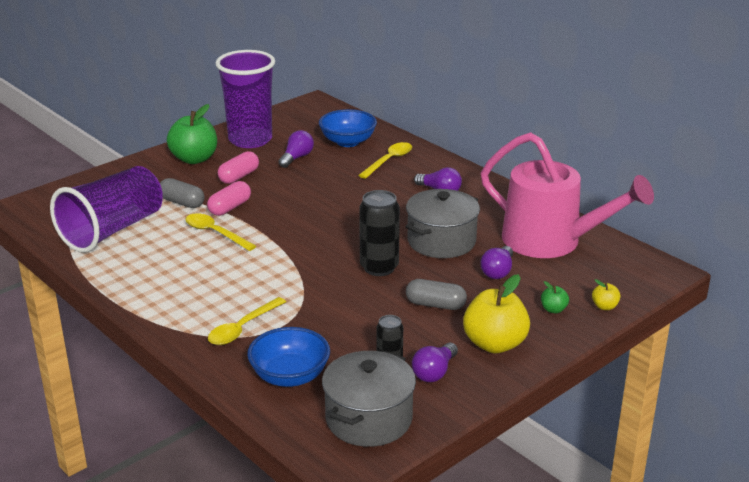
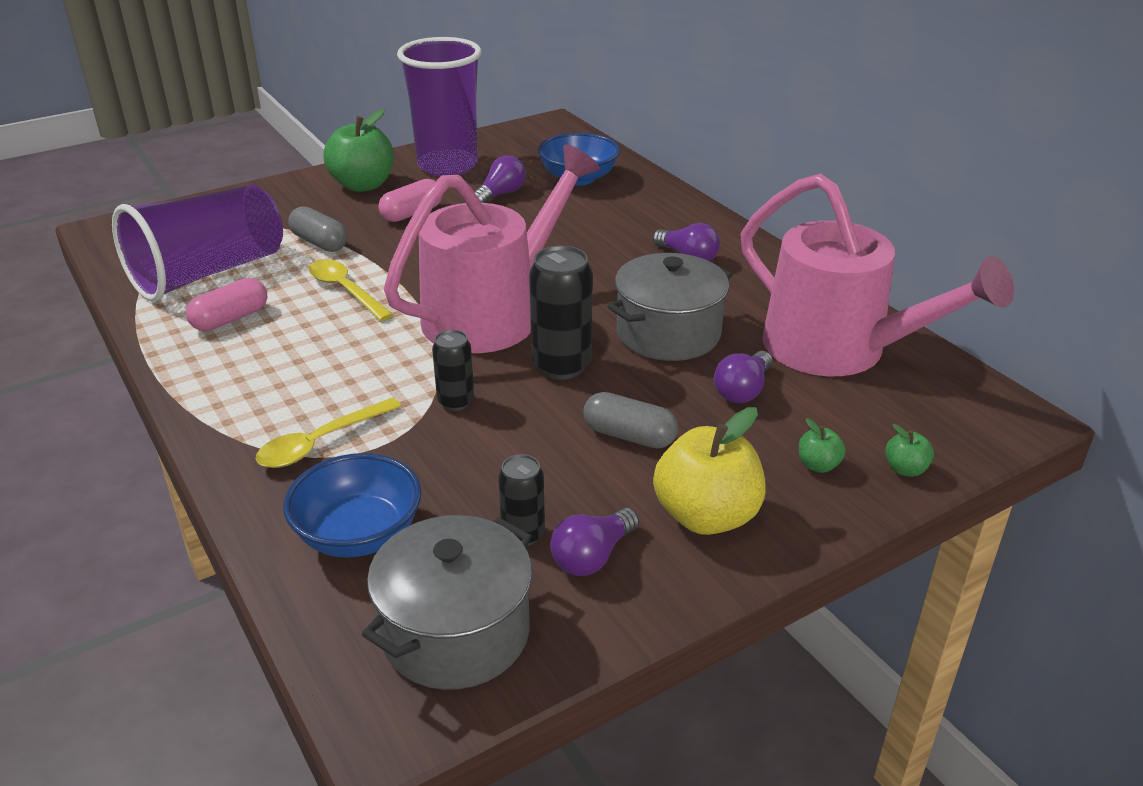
camera: 10 degrees right, 5 degrees up
pink capsule [207,181,251,216] -> pink capsule moved to [186,278,267,331]
yellow spoon [358,142,412,179] -> none
yellow apple [592,279,620,310] -> green apple [885,424,934,477]
none -> pink watering can [384,144,600,353]
none -> black can [432,330,474,411]

